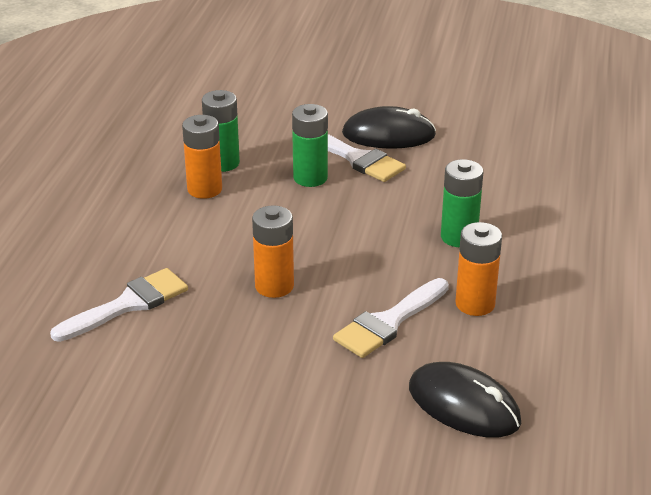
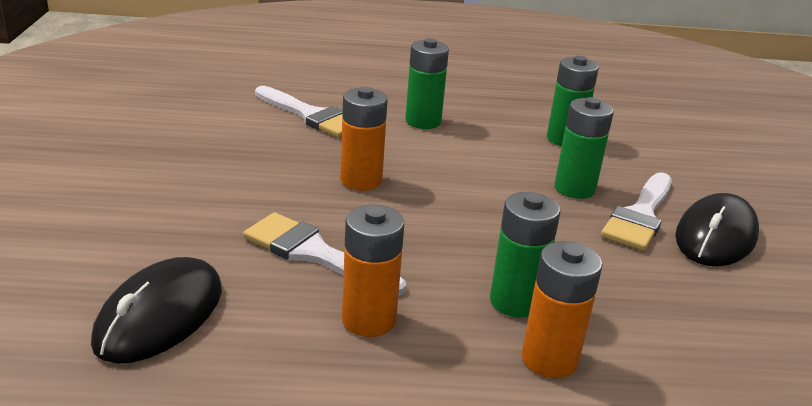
camera: 75 degrees right, 5 degrees down
orange battery [182,115,222,199] -> orange battery moved to [522,241,603,378]
black mouse [342,106,436,149] -> black mouse turned 45 degrees clockwise [675,193,759,267]
none -> green battery [405,38,449,129]

